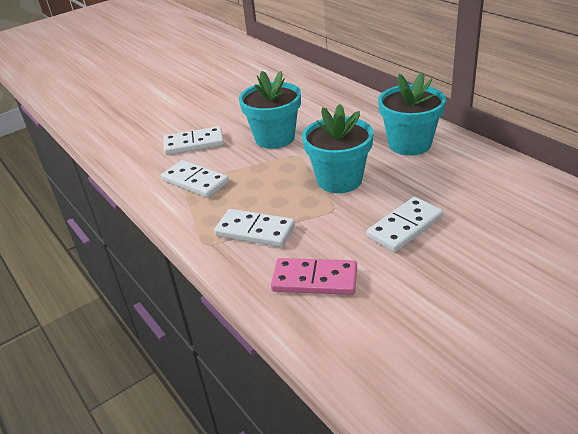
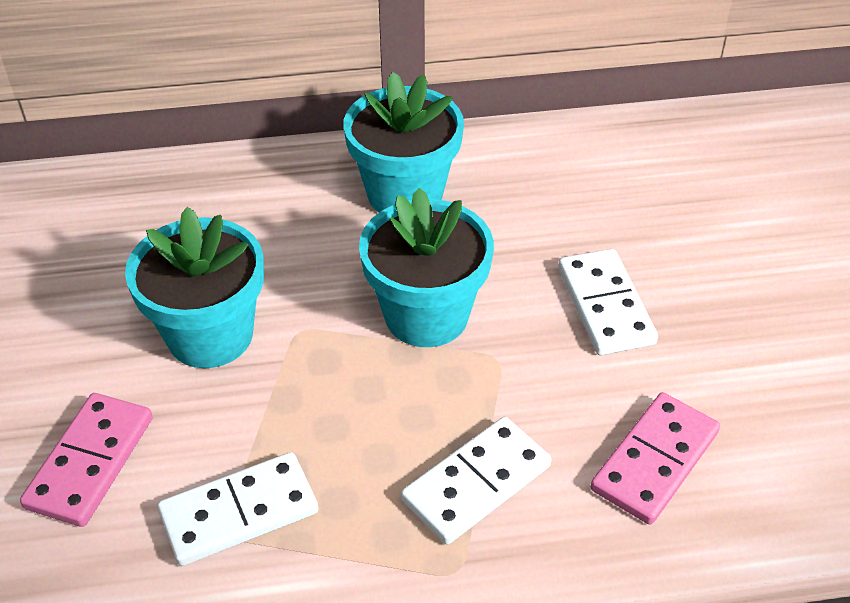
camera: 65 degrees left, 10 degrees up
white domino [164,126,224,155] -> pink domino [20,393,153,527]

